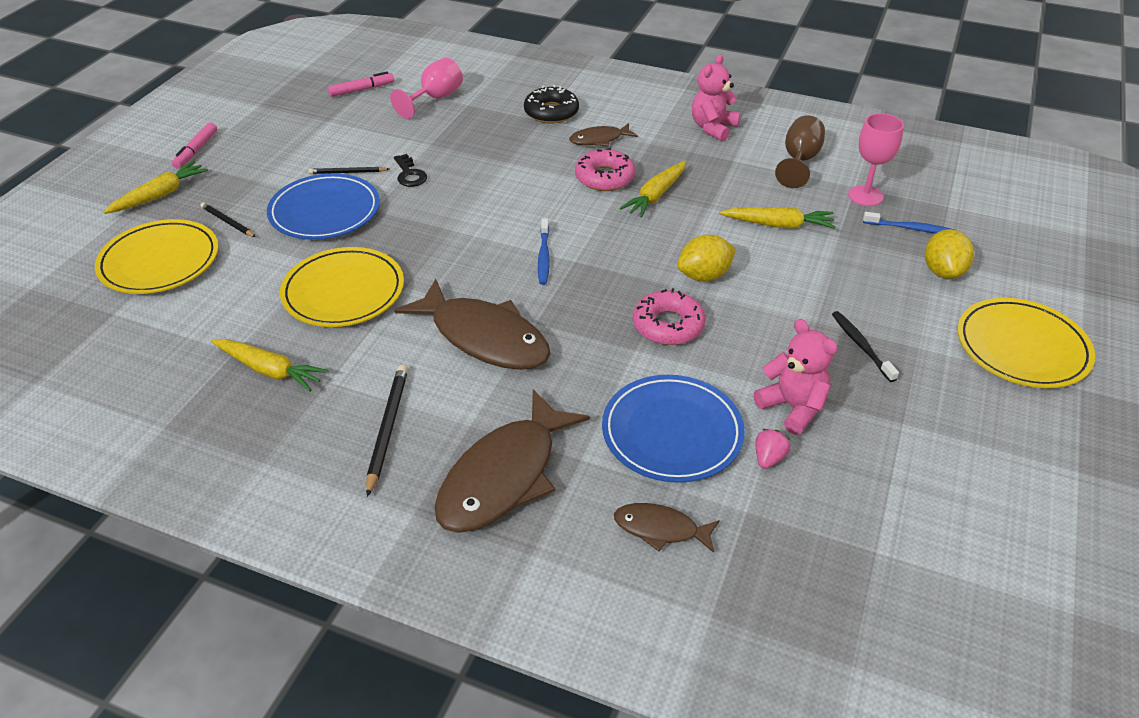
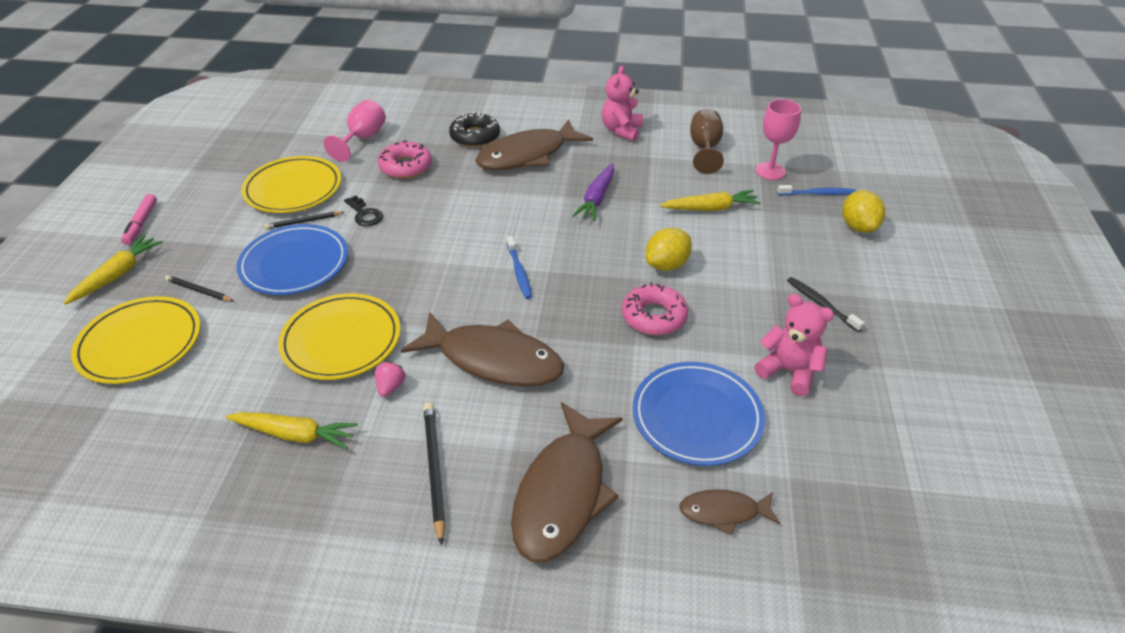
camera: 15 degrees left, 0 degrees up
pink marker [328,71,394,97] -> none
brown fish [569,123,638,147] -> brown fish [475,119,593,170], size x1.97
pink donut [575,148,635,191] -> pink donut moved to [378,140,432,178]
yellow carrot [620,160,686,218] -> purple carrot [572,163,614,221]
pink strawberry [756,429,791,469] -> pink strawberry moved to [375,361,405,397]
yellow plate [957,298,1095,388] -> yellow plate moved to [241,156,341,213]

